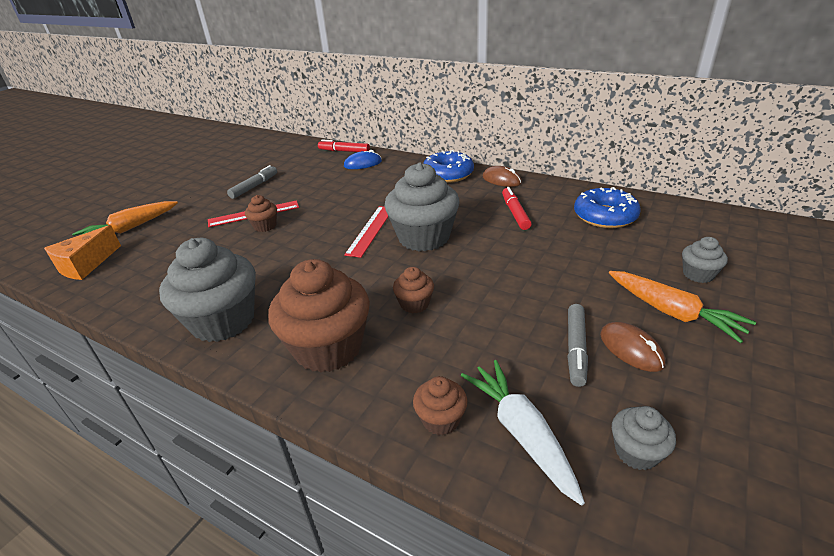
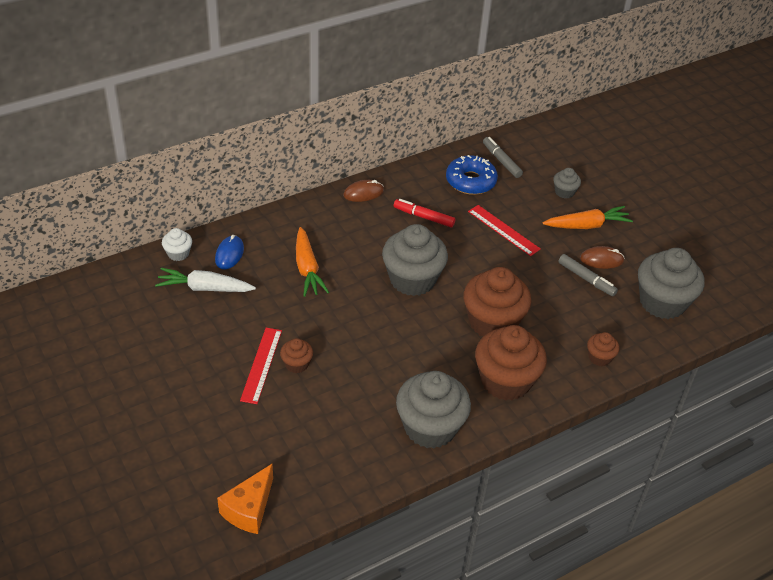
camera: 65 degrees left, 10 degrees up
orange cheese [44,225,121,280] -> orange cheese turned 60 degrees clockwise [217,464,273,534]
orange carrot [72,201,178,236] -> orange carrot moved to [296,227,329,297]
grey marker [227,165,277,199] -> grey marker moved to [483,137,523,178]
red marker [318,139,370,152] -> white cupcake [162,228,192,261]
red ruler [344,206,388,258] -> red ruler moved to [468,205,541,256]
brown cupcake [393,267,434,313] -> brown cupcake [463,267,531,336], size x2.13
blue donut [423,150,474,183] -> none
white carrot [461,360,585,505] -> white carrot moved to [155,268,256,292]
grey cupcake [612,406,676,470] -> grey cupcake [638,248,704,319], size x2.13

